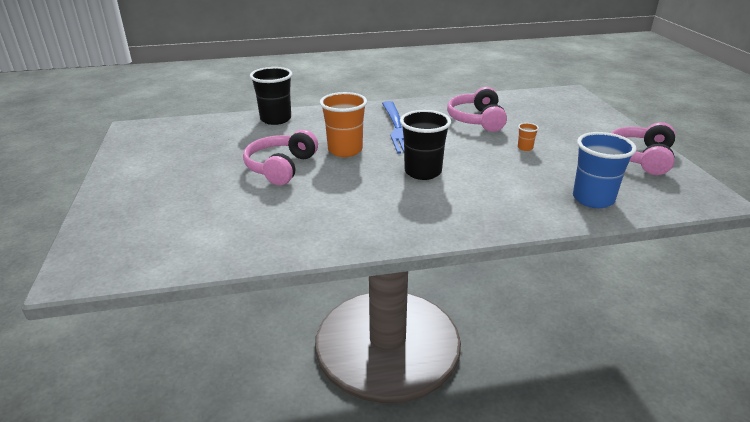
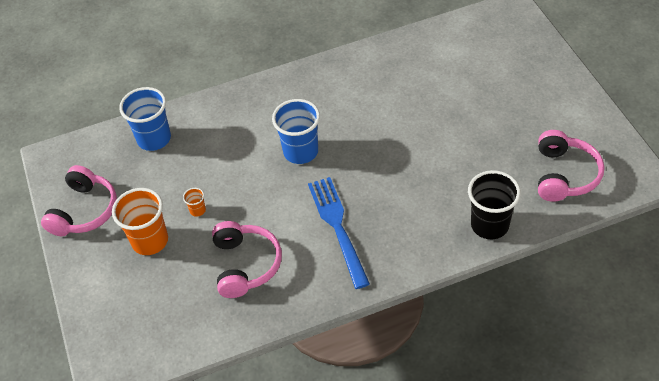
camera: 175 degrees right, 20 degrees up
pink headphones [243,130,318,185] -> pink headphones moved to [538,130,605,202]
orange cup [320,92,367,157] -> orange cup moved to [112,188,168,255]
black cup [400,110,451,180] -> blue cup [272,99,320,164]

